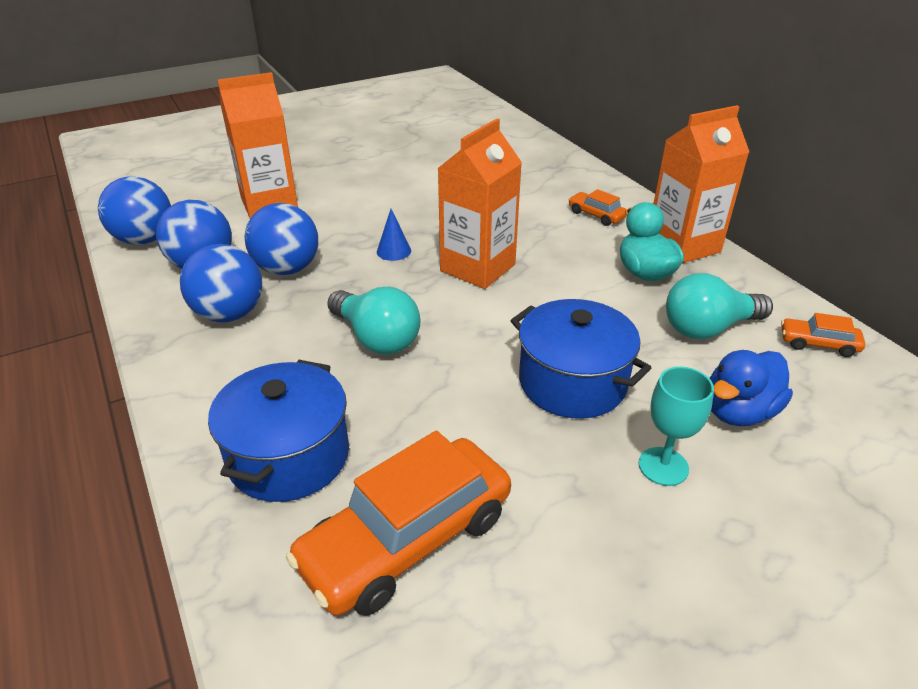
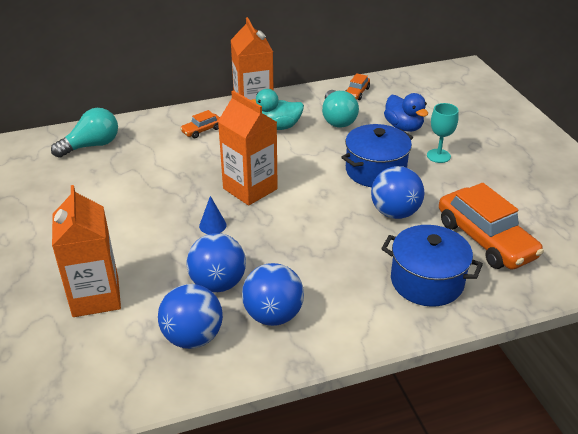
camera: 80 degrees left, 0 degrees up
blue ball [98,177,171,245] -> blue ball moved to [371,166,424,219]
turquoise light bulb [327,287,420,354] -> turquoise light bulb moved to [51,108,118,158]

